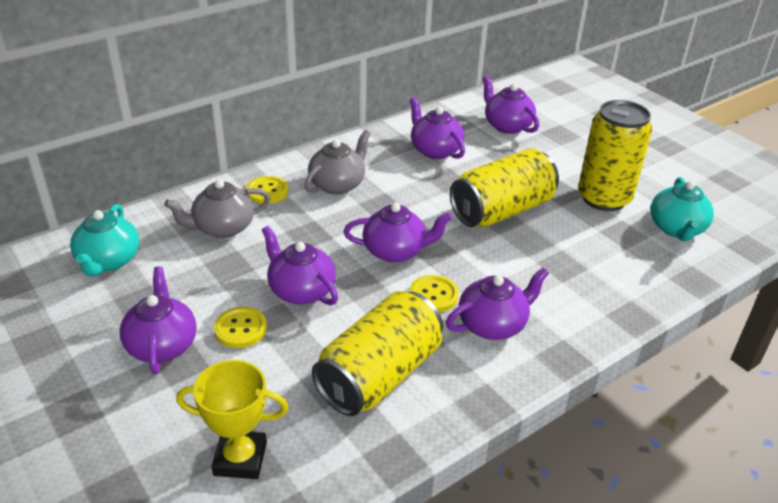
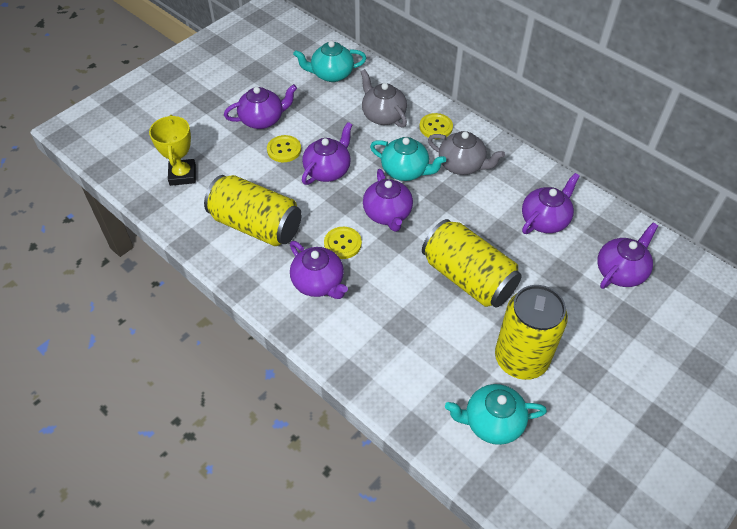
camera: 80 degrees right, 15 degrees up
none -> turquoise teapot [370,137,446,181]

